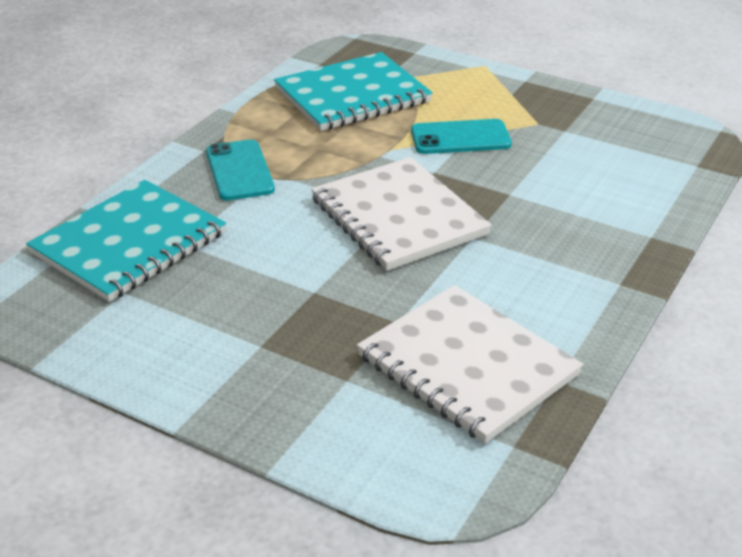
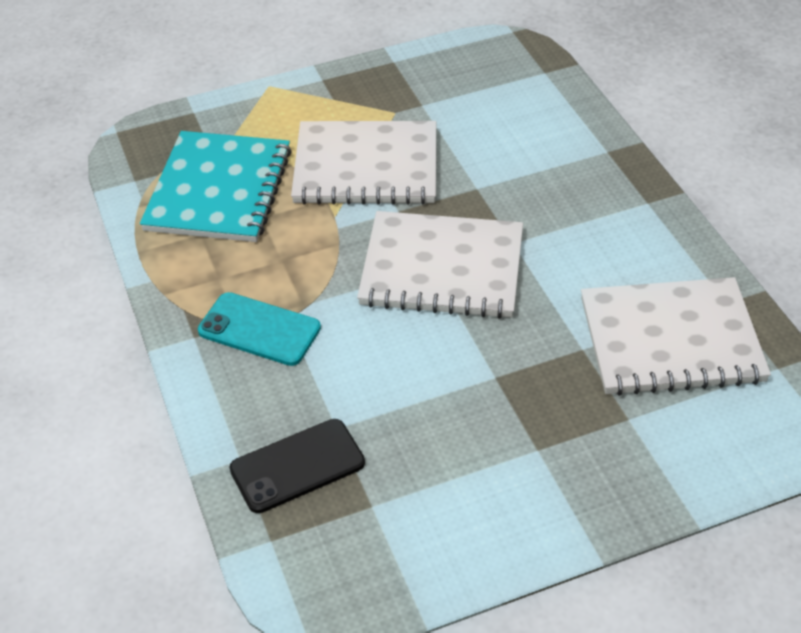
camera: 50 degrees left, 10 degrees up
turquoise notebook [26,180,226,302] -> black phone [230,419,365,513]
turquoise phone [411,119,512,154] -> white notebook [291,121,436,205]

